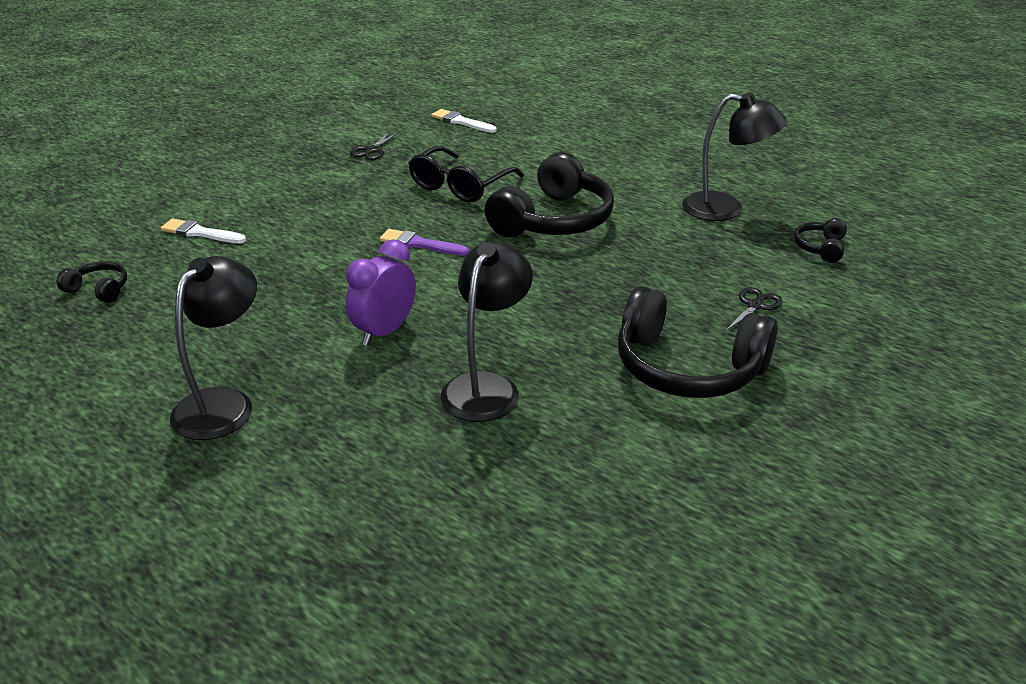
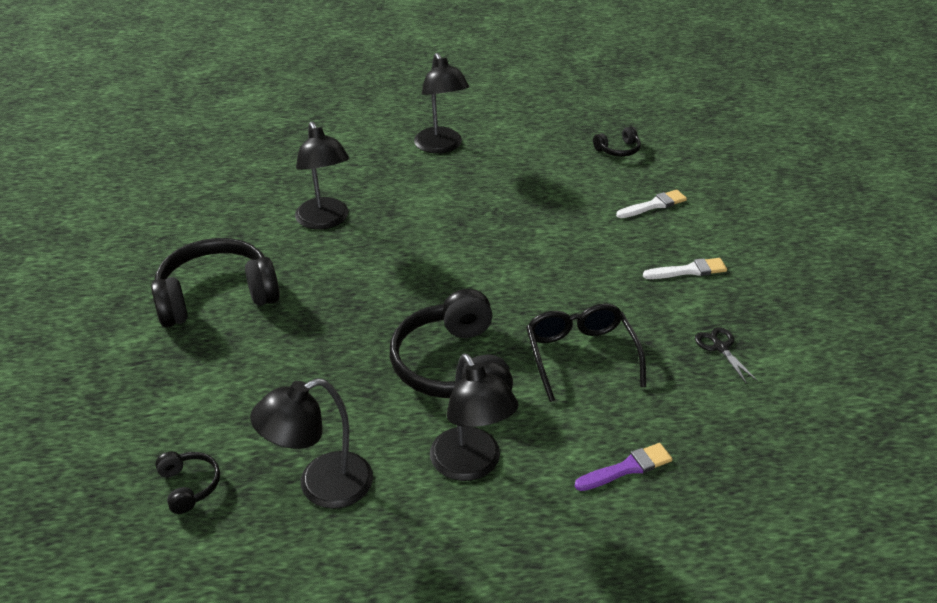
camera: 135 degrees right, 5 degrees up
purple clock [346,239,416,346] -> none
purple brush [380,229,469,256] -> purple brush moved to [575,443,672,491]
white brush [431,109,497,133] -> white brush moved to [643,258,727,279]
black scissors [725,287,783,331] -> none
none -> black lamp [430,354,518,481]

